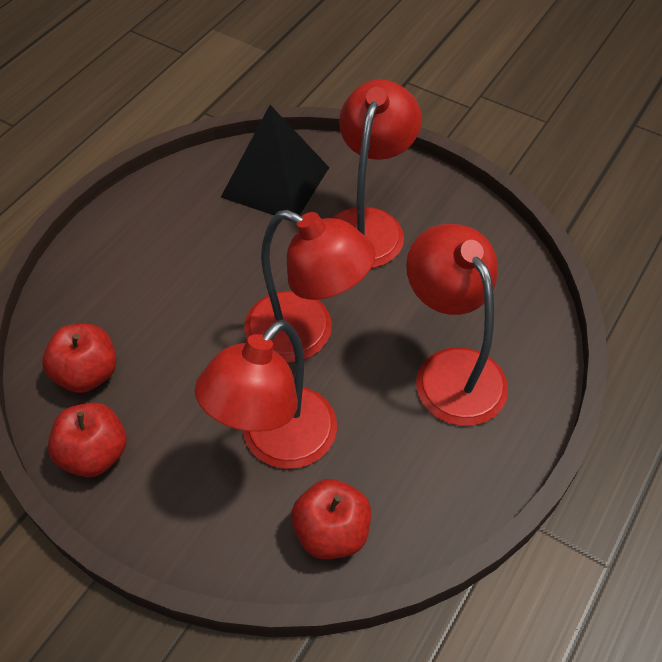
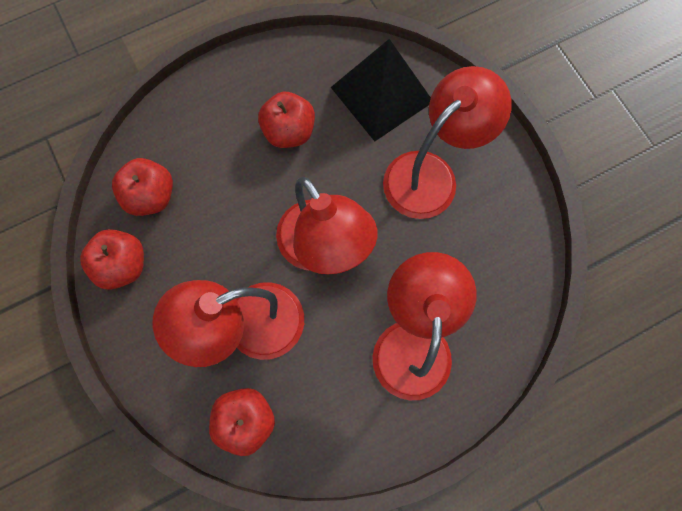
camera: 30 degrees right, 20 degrees up
none -> red apple [258,92,315,148]

